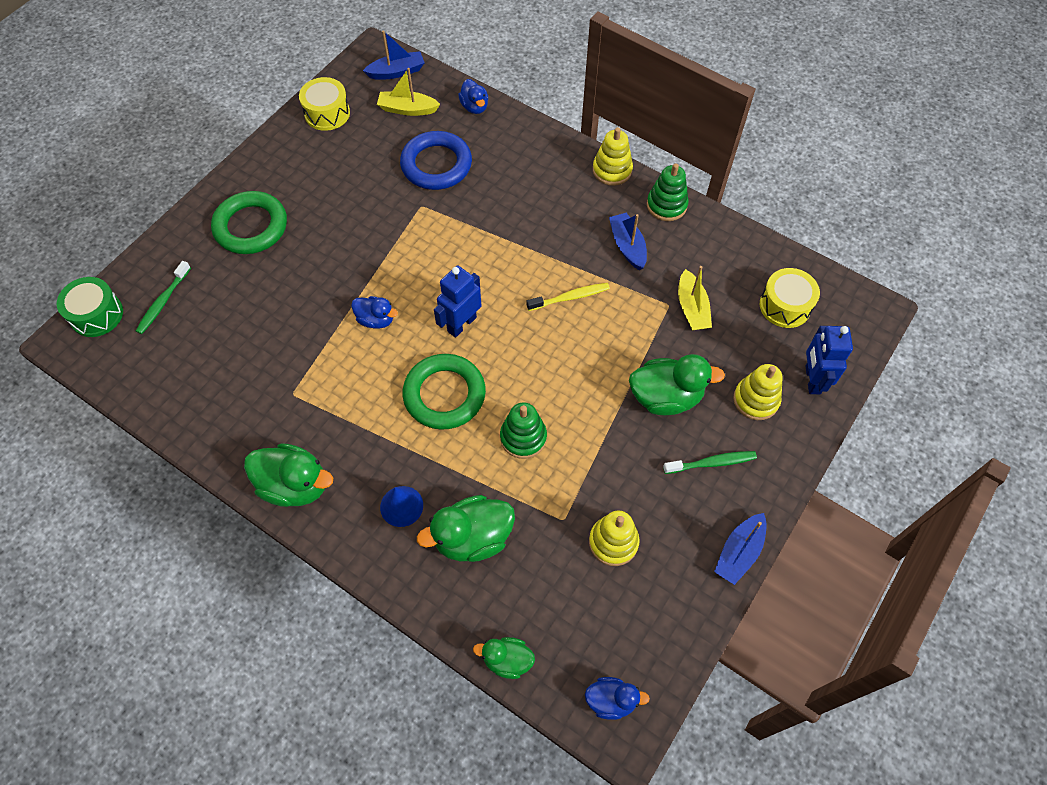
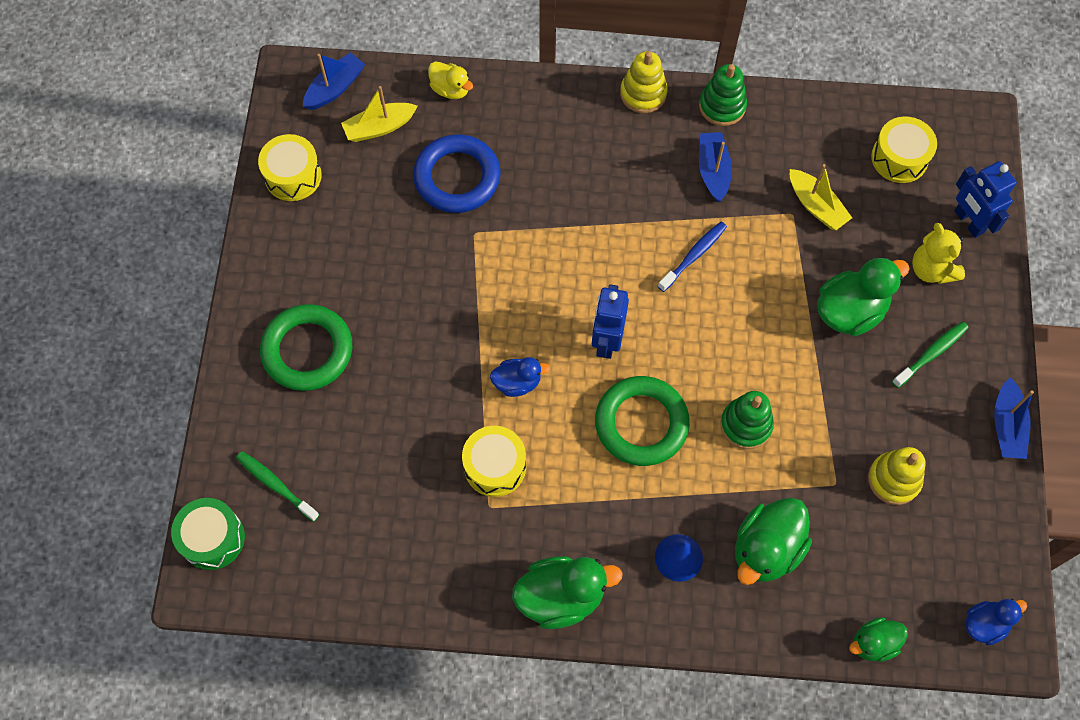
camera: 30 degrees left, 5 degrees up
green toothbrush [136,261,191,334] -> green toothbrush turned 135 degrees clockwise [236,451,320,522]
blue duck [458,79,488,114] -> yellow duck [428,61,473,99]
yellow toothbrush [526,283,610,311] -> blue toothbrush [658,222,727,292]
blue boat [609,213,647,270] -> blue boat turned 45 degrees clockwise [699,132,732,202]
yellow stacking toy [733,364,783,420] -> yellow teddy bear [912,223,965,284]
none -> yellow drum [462,426,526,497]

